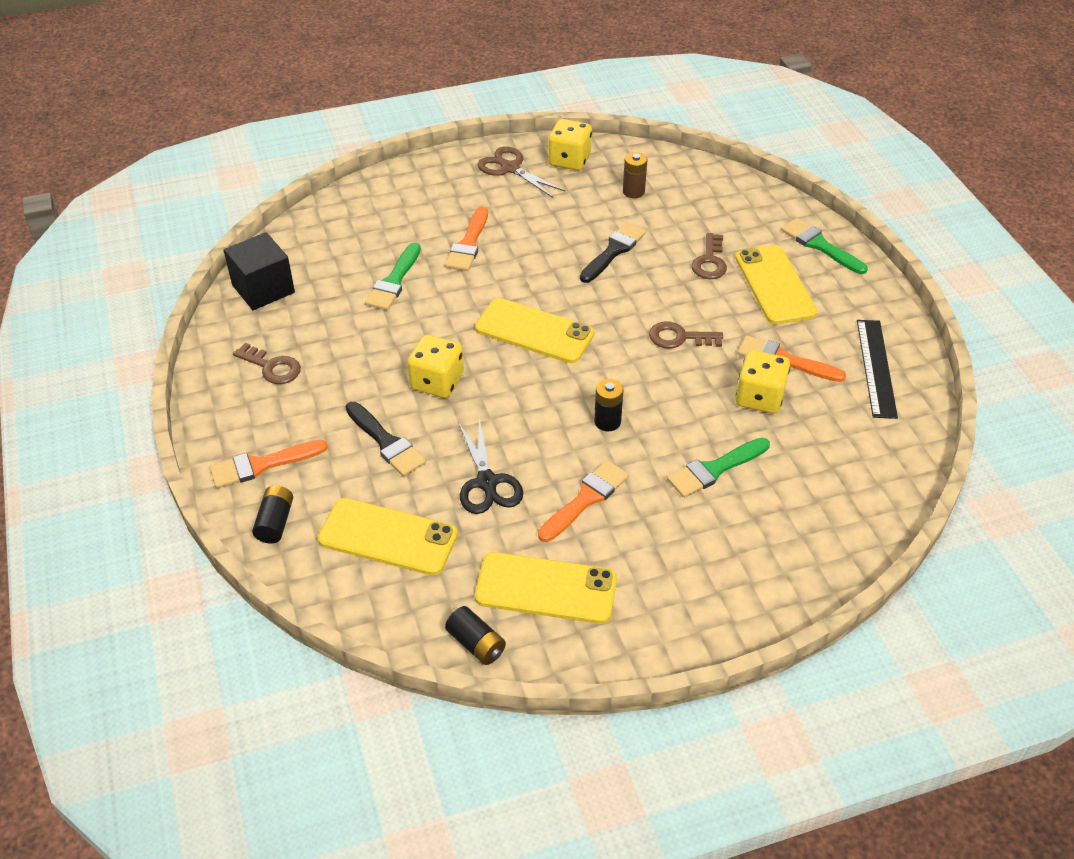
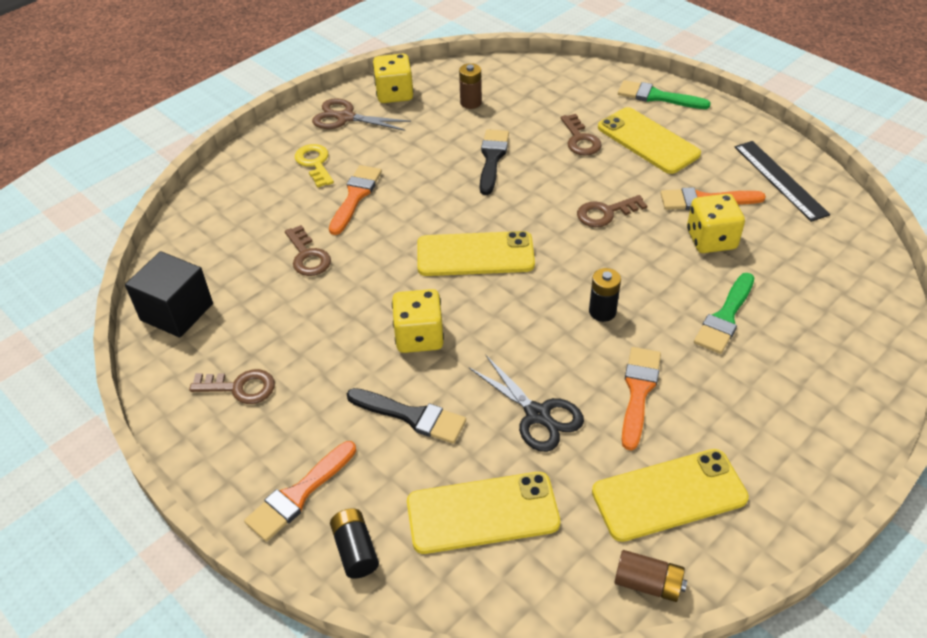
camera: 25 degrees left, 0 degrees up
green brush [365,243,421,310] -> brown key [285,225,331,276]
orange brush [445,207,488,271] -> orange brush turned 150 degrees counterclockwise [329,165,382,235]
black battery [445,606,506,665] -> brown battery [614,550,687,602]
none -> yellow key [295,144,334,188]

